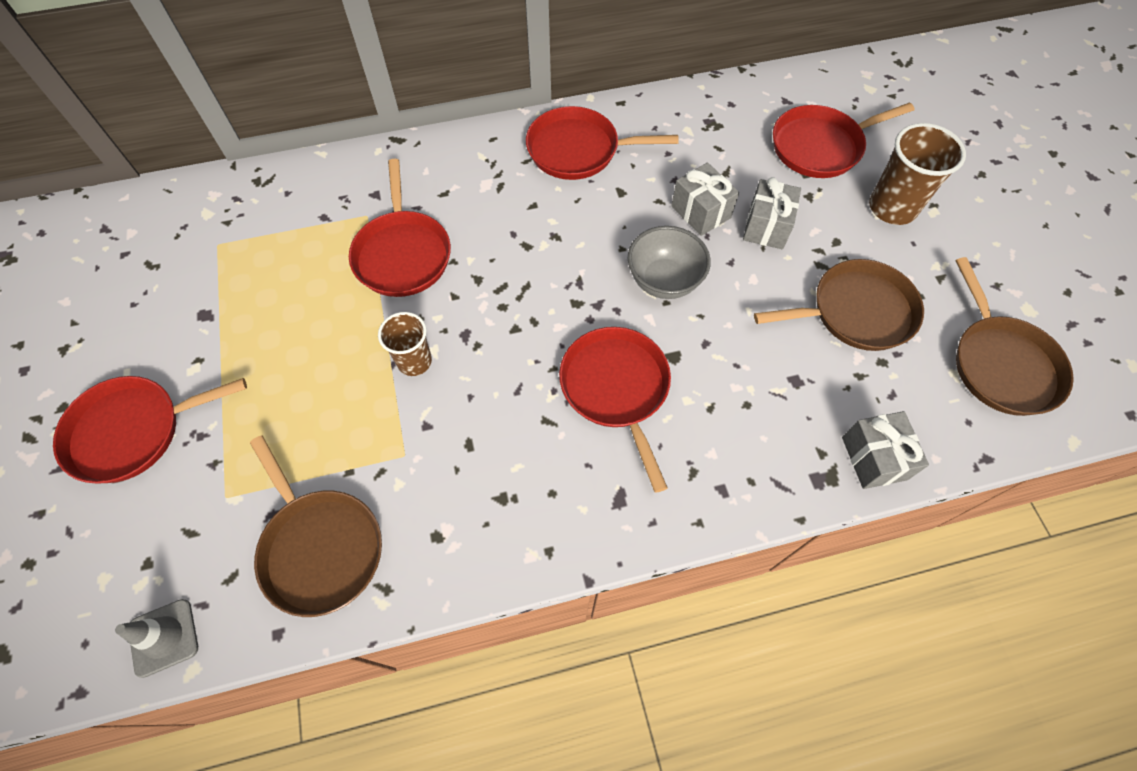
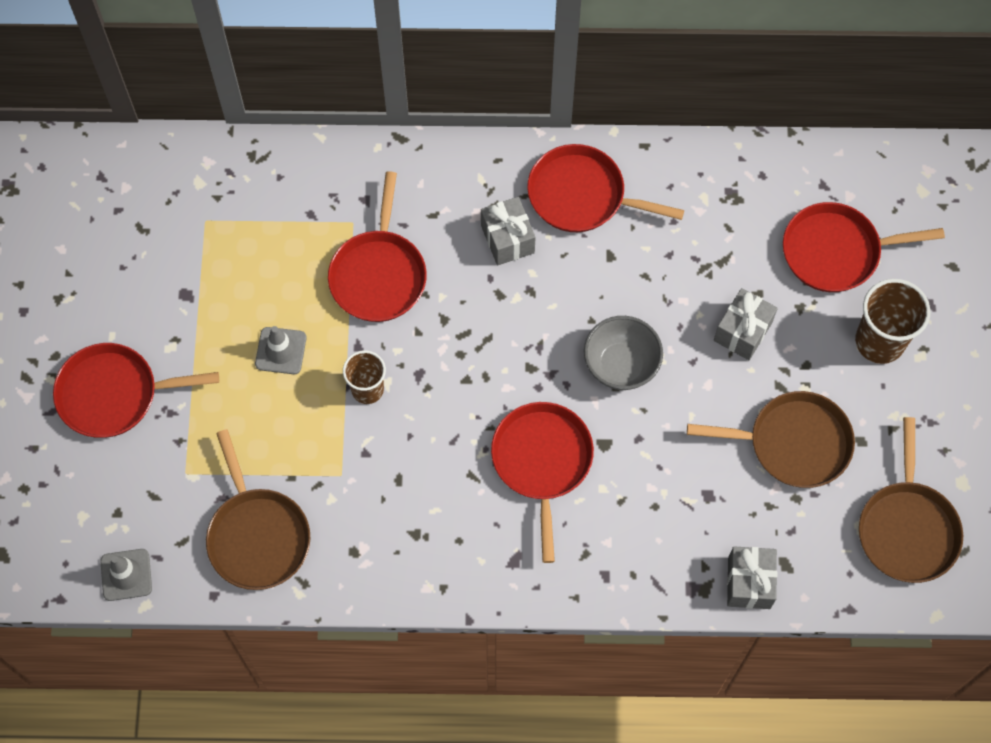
camera: 15 degrees right, 5 degrees up
grey gift [671,163,739,236] -> grey gift moved to [481,197,536,265]
none -> grey traffic cone [255,326,307,374]

